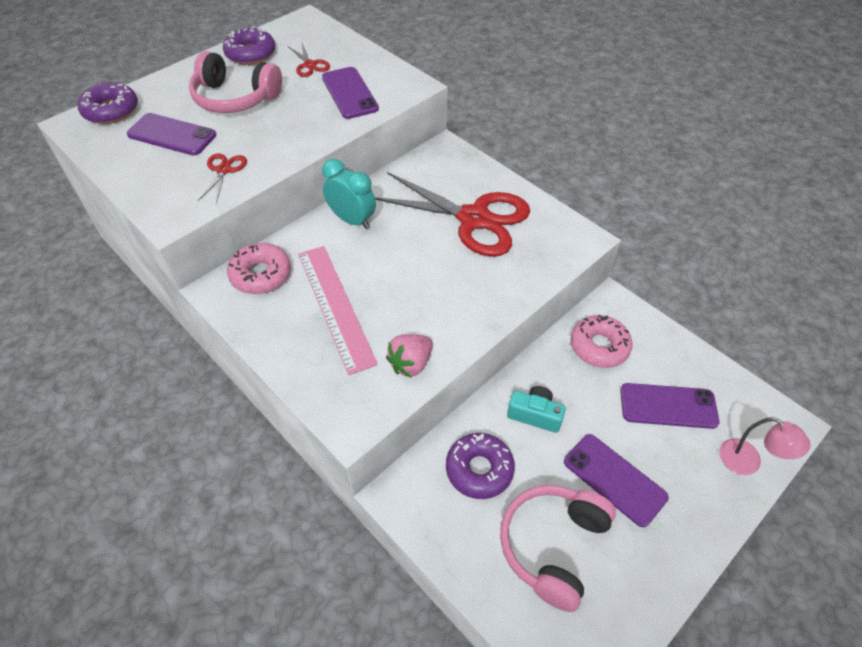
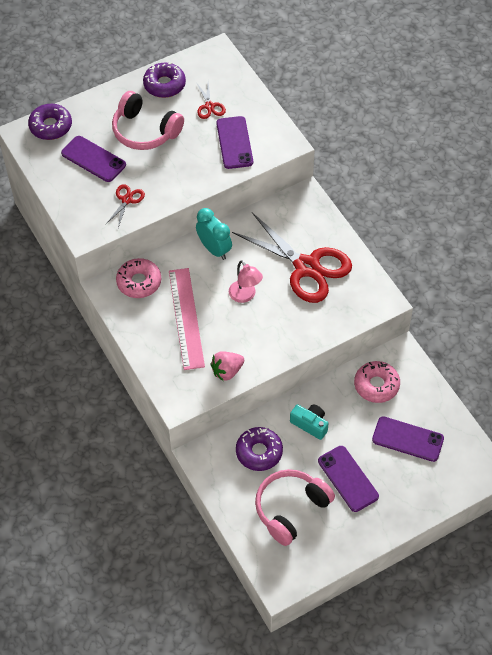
camera: 15 degrees right, 5 degrees up
pink lamp [719,417,810,475] -> pink lamp moved to [229,260,263,303]

